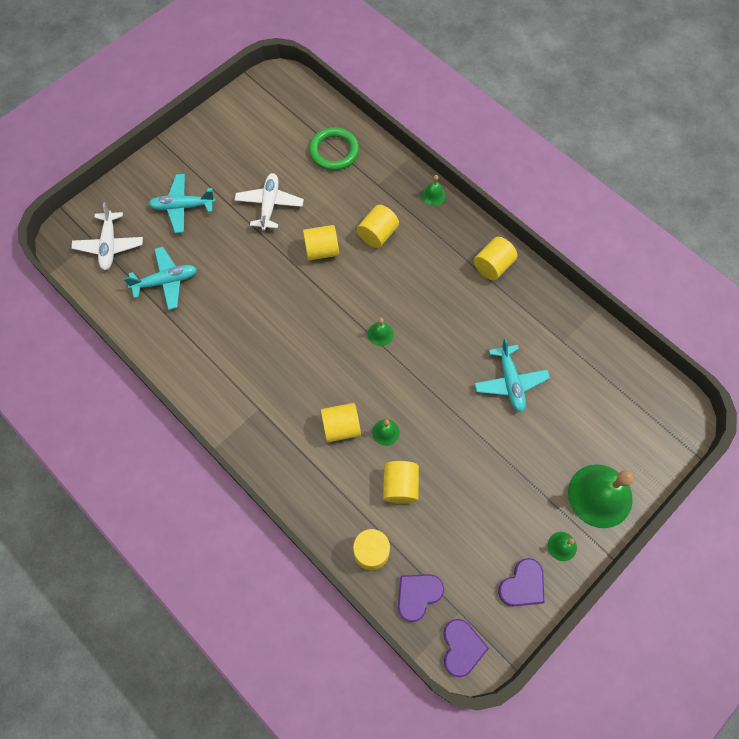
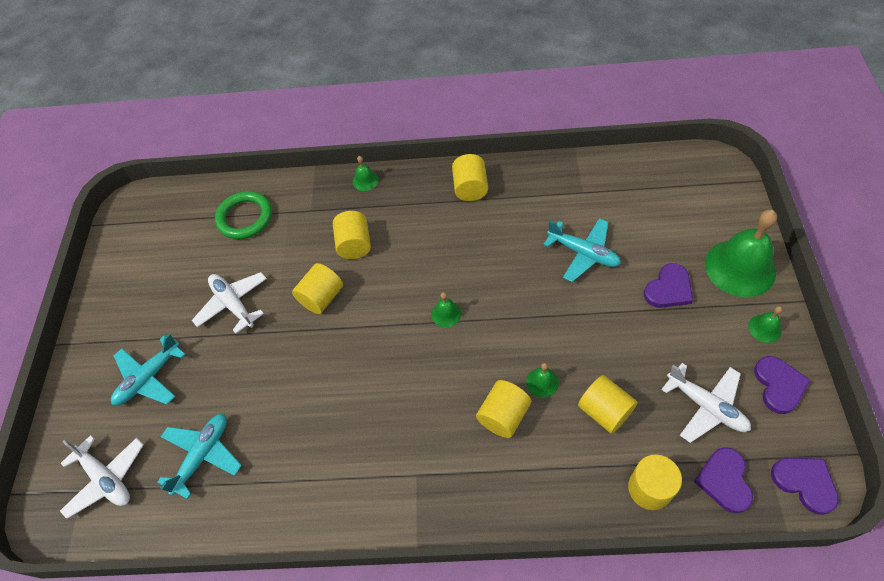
camera: 40 degrees left, 10 degrees down
none -> purple heart [644,263,693,308]
none -> white plane [661,363,751,443]

